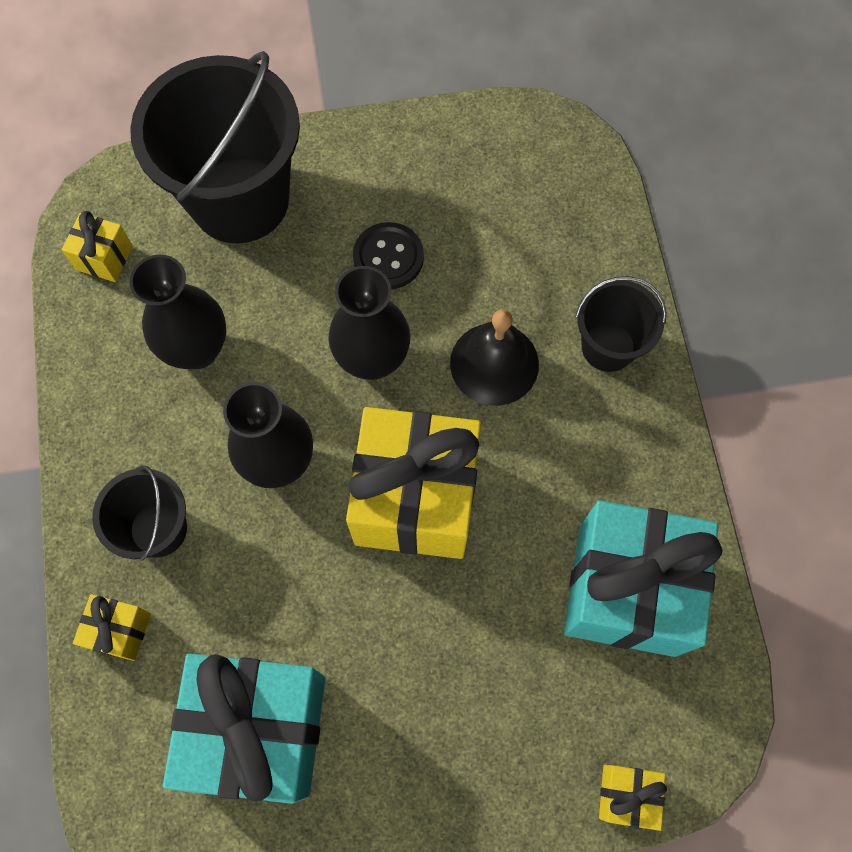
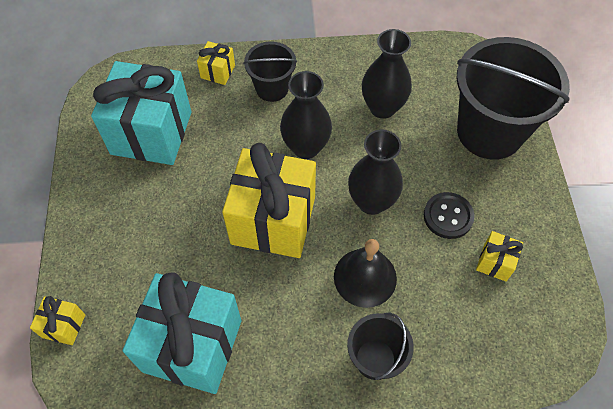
camera: 95 degrees right, 10 degrees down
yellow gift [61,211,133,282] -> yellow gift moved to [476,231,523,282]

